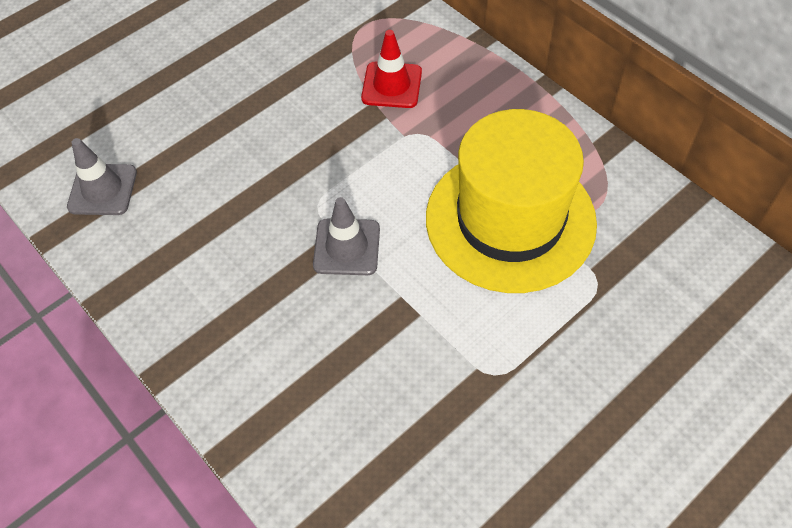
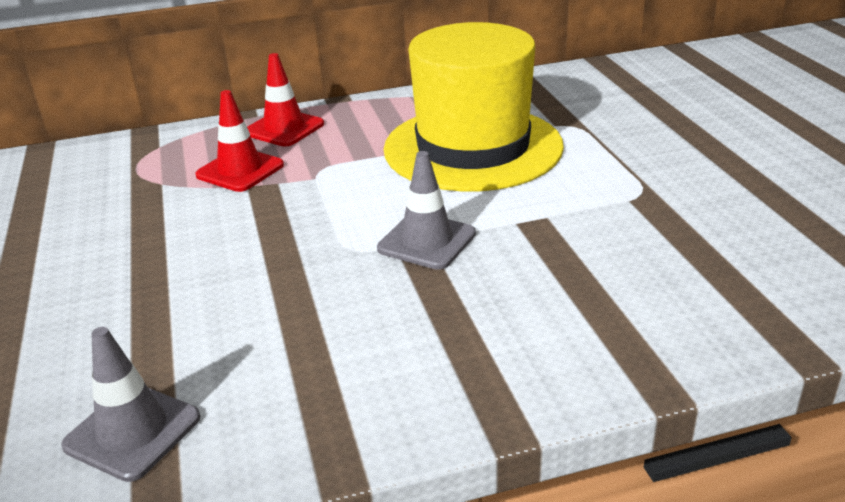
camera: 65 degrees left, 25 degrees down
none -> red traffic cone [247,53,324,146]

